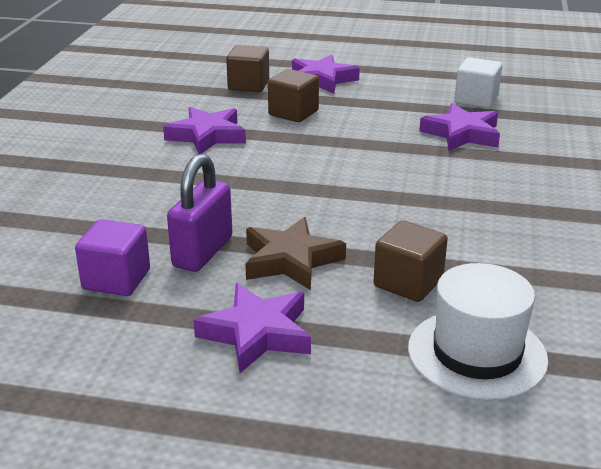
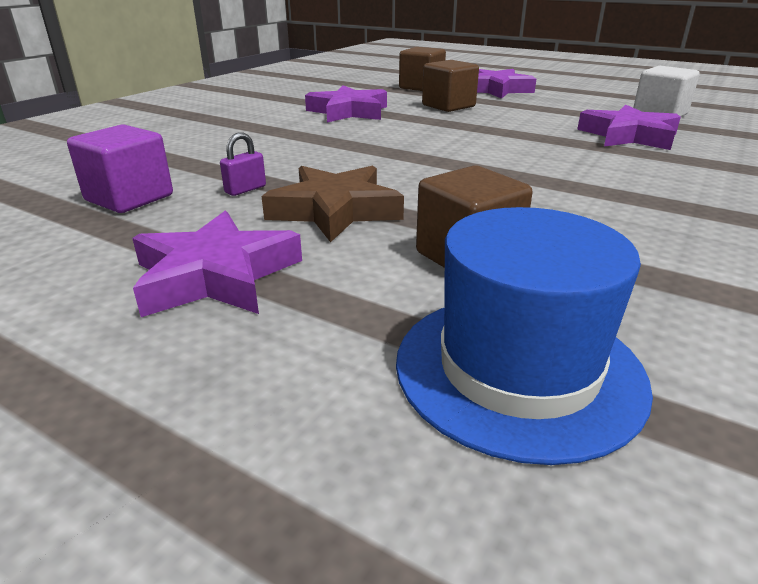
camera: 20 degrees right, 0 degrees up
purple padlock [167,154,232,272] -> purple padlock [220,132,266,196], size x0.45
white hat [408,263,549,400] -> blue hat [396,207,653,465]

